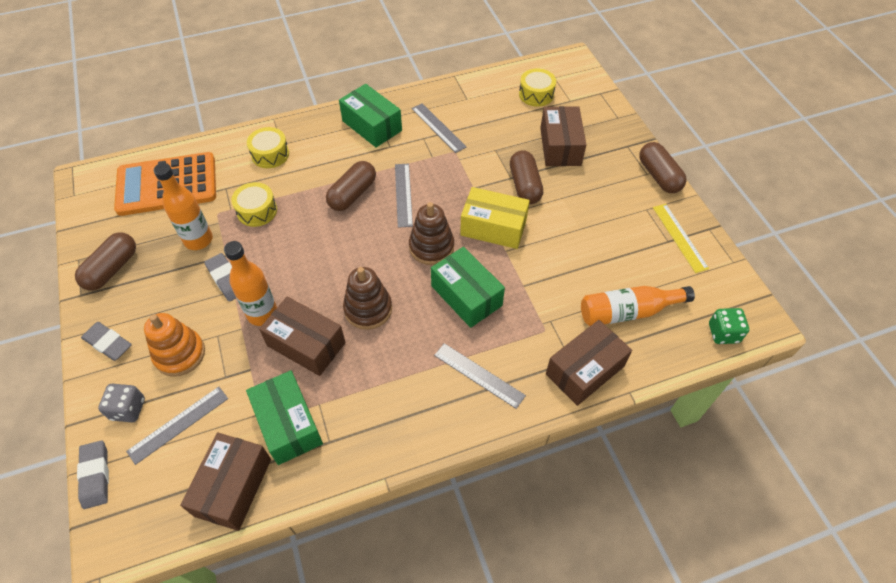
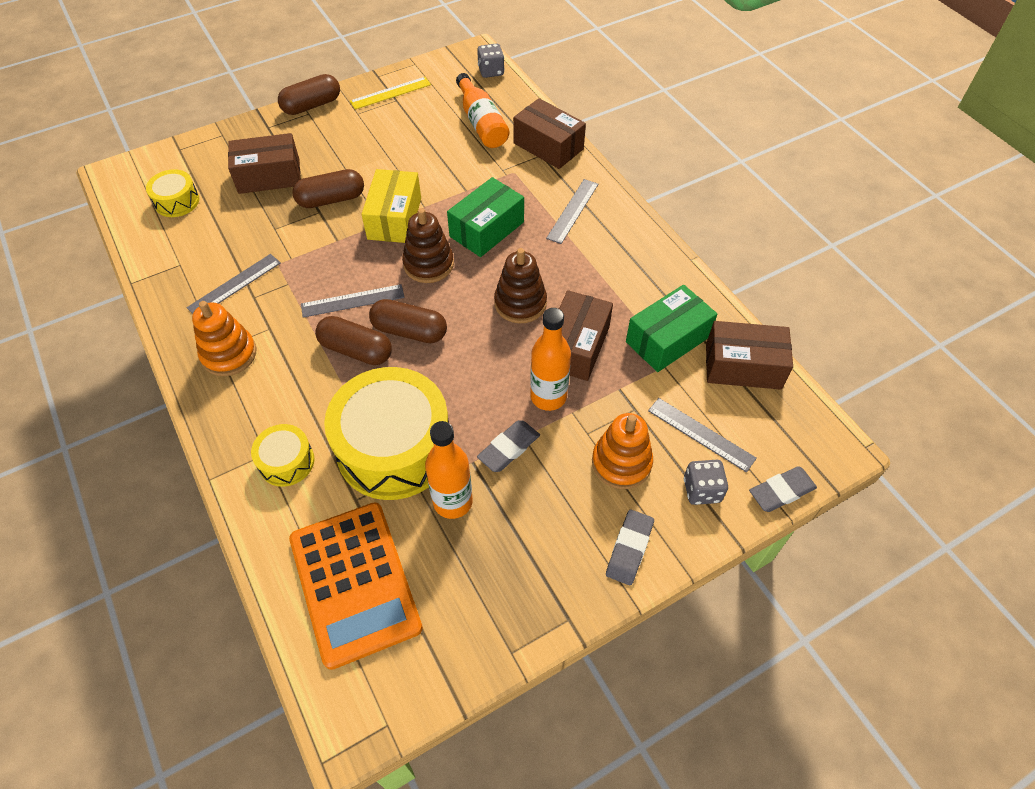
camera: 100 degrees left, 0 degrees up
brown capsule [75,233,136,291] -> brown capsule moved to [369,299,447,343]
yellow drum [231,182,277,227] -> yellow drum [324,367,449,500], size x2.12
green box [339,84,402,148] -> orange stacking toy [192,301,256,376]
green dice [709,308,749,344] -> grey dice [477,43,504,78]

